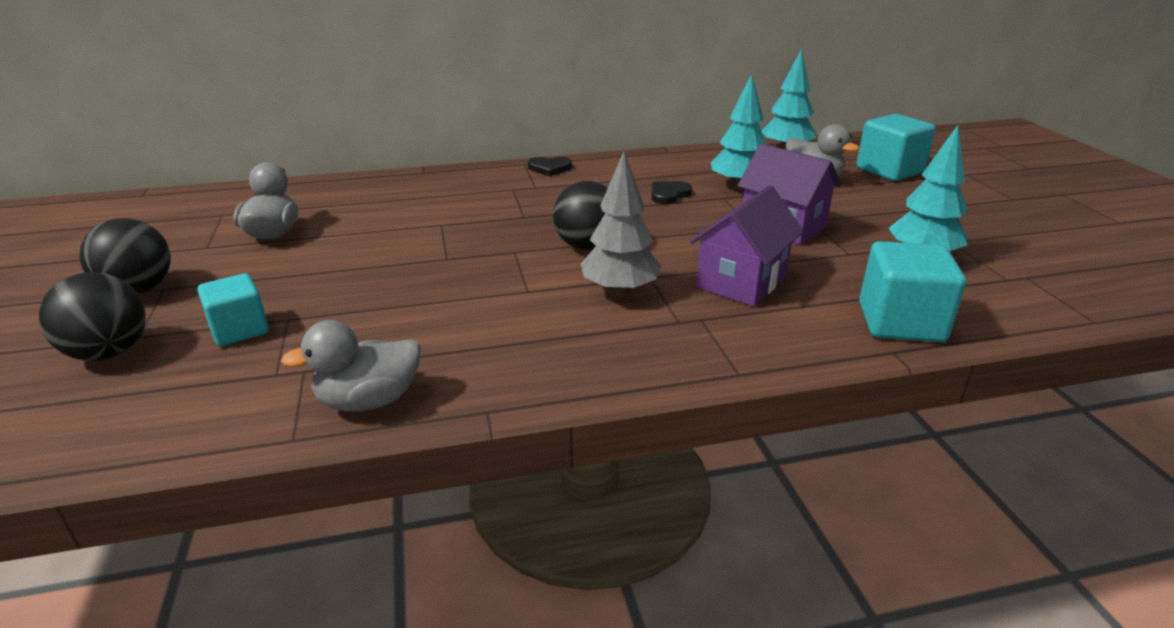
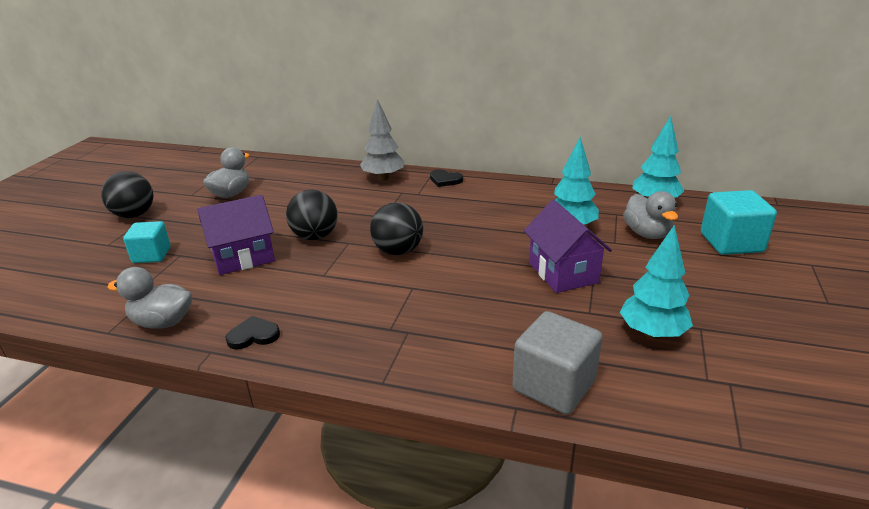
camera: 30 degrees right, 0 degrees up
black ball [39,272,146,361] -> black ball moved to [286,189,337,240]
grey tree [581,151,661,297] -> grey tree moved to [360,99,405,181]
black heart [651,181,692,204] -> black heart moved to [225,316,280,349]
purple house [690,185,804,307] -> purple house moved to [197,195,275,275]
turquoise cube [859,241,966,342] -> grey cube [512,311,602,415]

